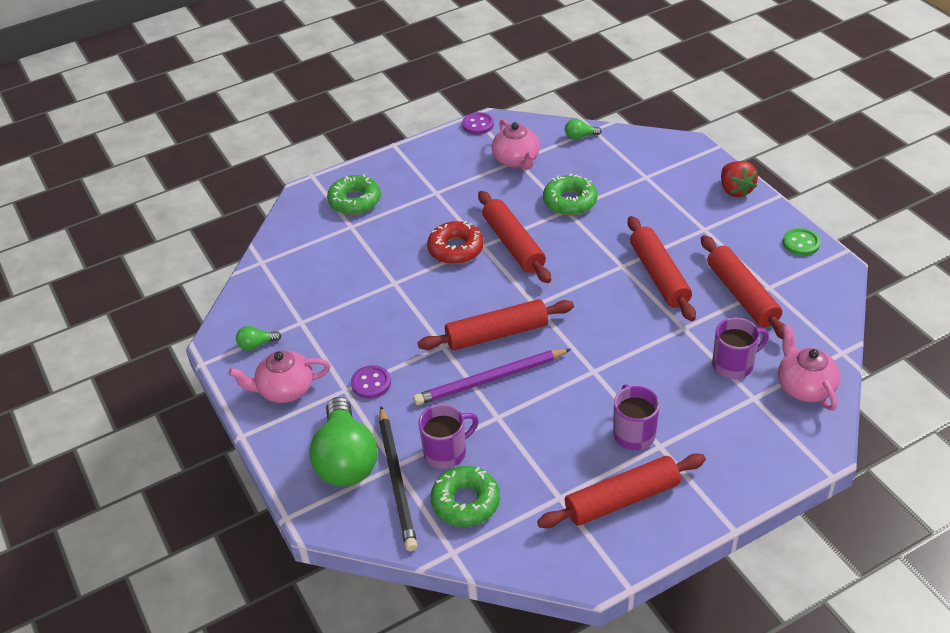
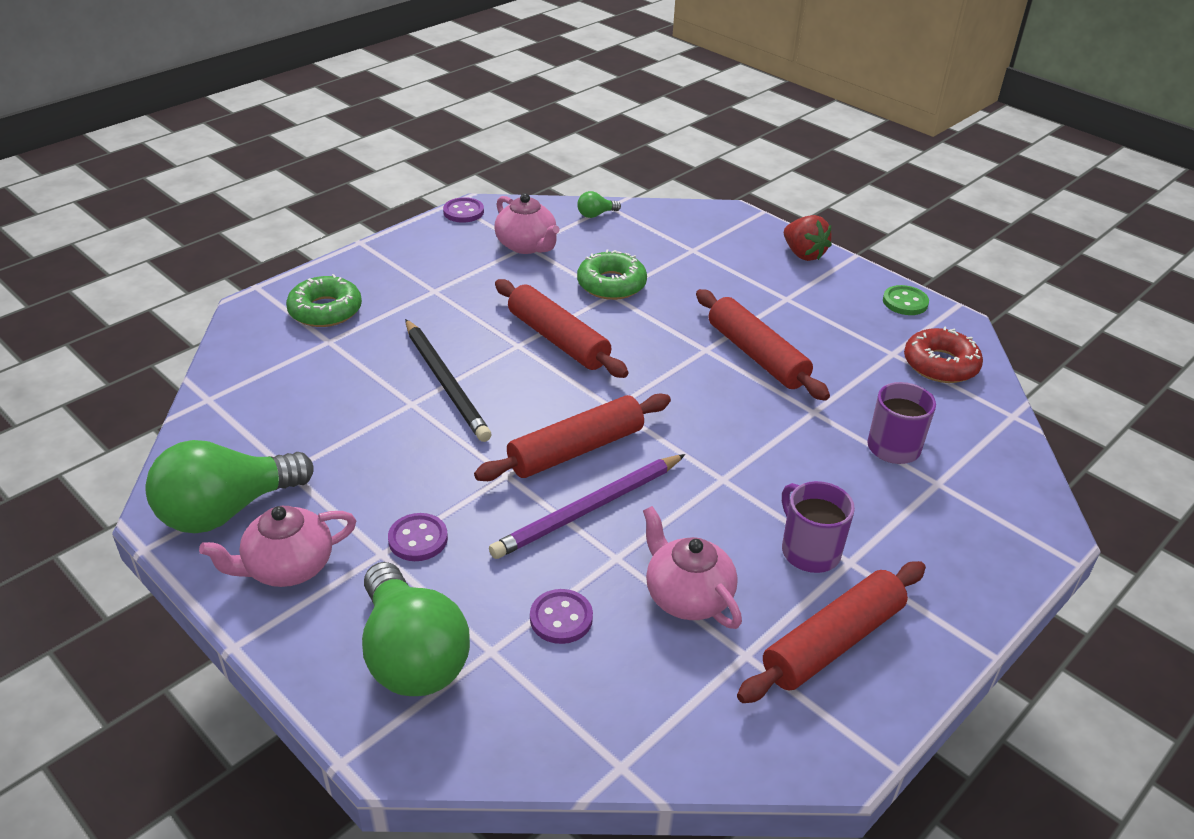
camera: 20 degrees left, 5 degrees down
green light bulb [236,326,281,351] -> green light bulb [145,440,313,533], size x2.41
black pencil [379,406,418,551] -> black pencil moved to [405,319,491,442]
purple mug [419,404,479,469] -> purple button [530,589,593,644]
red donut [427,221,484,264] -> red donut moved to [904,326,983,383]
green donut [431,466,500,527] -> none
red rolling pin [701,235,785,339] -> none
pink teapot [778,324,840,411] -> pink teapot moved to [643,506,742,629]

